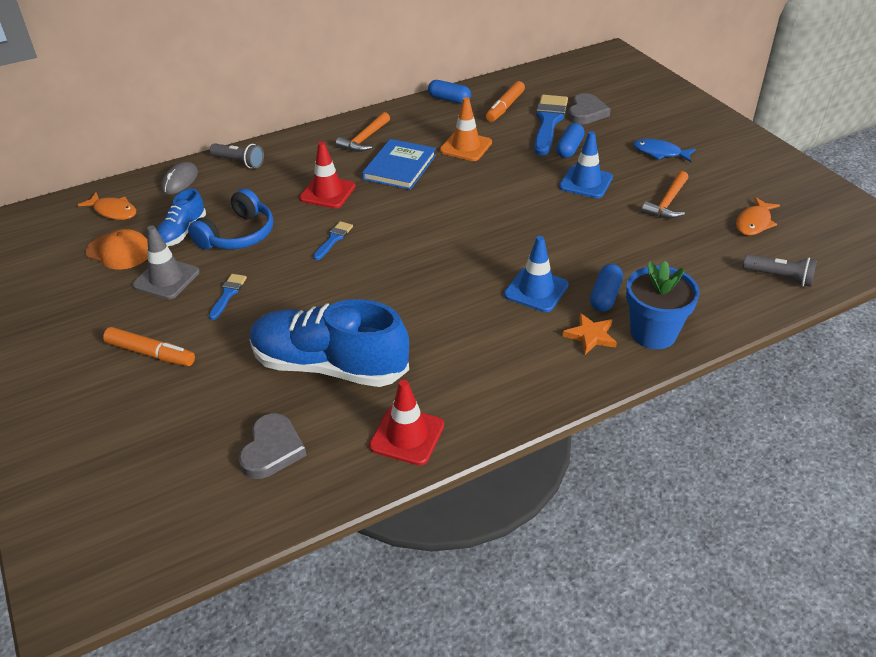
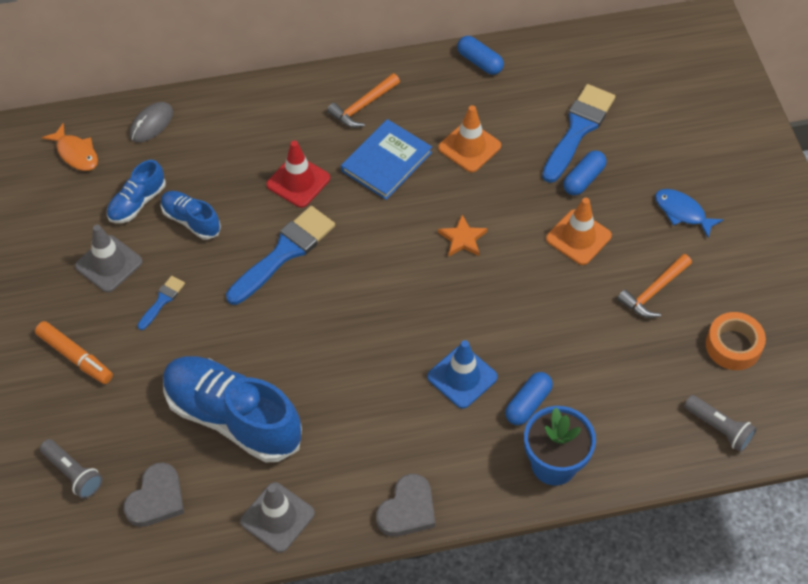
camera: 15 degrees right, 15 degrees up
orange cap [86,229,148,269] -> none
blue headphones [188,188,273,250] -> blue shoe [161,191,221,240]
grey flashlight [210,143,264,168] -> grey flashlight moved to [40,439,103,499]
blue brush [313,221,353,260] -> blue brush [226,206,335,305], size x2.08
red traffic cone [369,380,444,465] -> grey traffic cone [240,482,315,553]
orange marker [486,81,525,122] -> none
blue traffic cone [559,131,613,198] -> orange traffic cone [546,197,612,265]
orange star [563,313,617,355] -> orange star moved to [438,215,487,257]
grey heart [568,93,611,124] -> grey heart moved to [376,474,435,536]
orange fish [736,197,780,235] -> orange tape [706,312,766,370]

